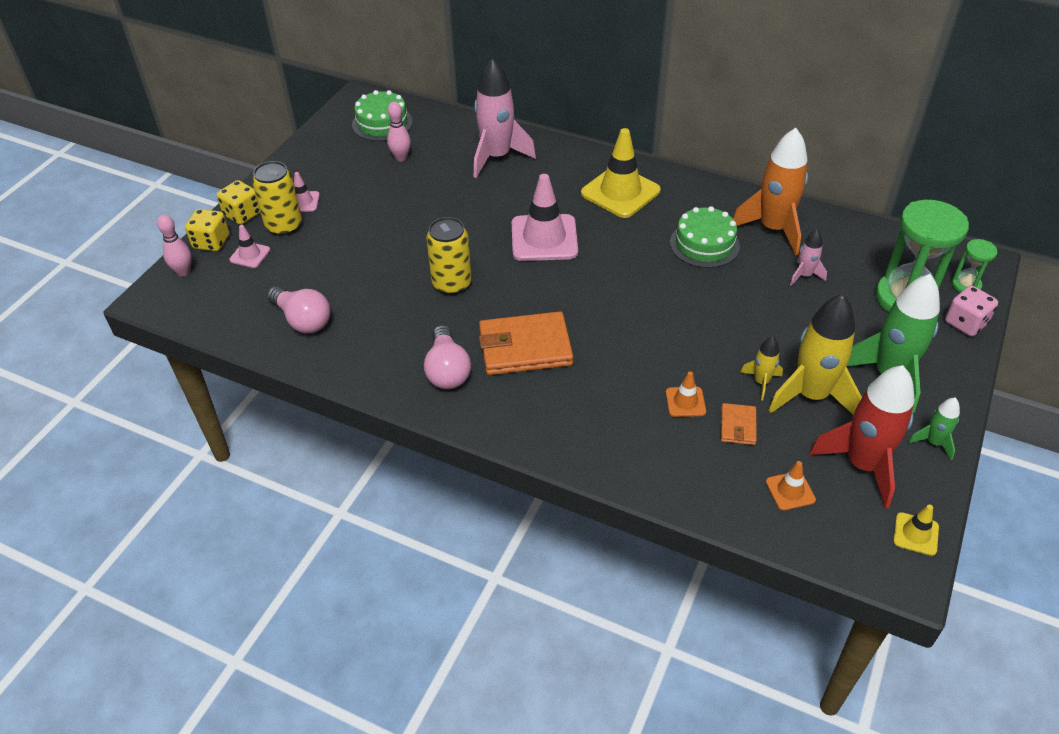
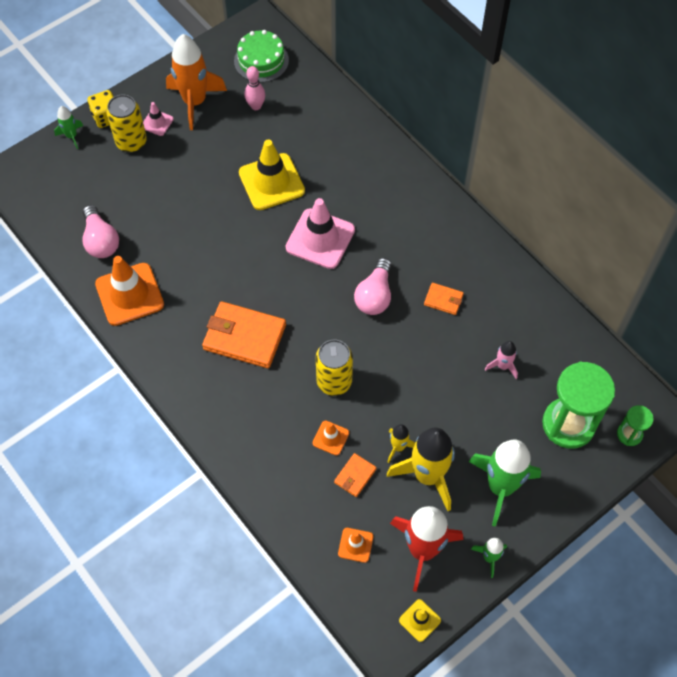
camera: 25 degrees right, 15 degrees up
pink bowling pin [157,214,192,276] -> none
yellow dice [185,209,229,251] -> green rocket [54,106,83,149]
pink traffic cone [229,225,270,268] -> none
pink light bulb [424,325,471,389] -> pink light bulb moved to [354,258,392,315]
yellow can [426,217,472,295] -> yellow can moved to [316,340,353,396]
pink rocket [474,58,536,178] -> none
yellow traffic cone [581,128,661,218] -> yellow traffic cone moved to [239,140,305,210]
green cake [670,206,740,268] -> orange wallet [424,283,464,315]
orange rocket [733,128,808,256] -> orange rocket moved to [166,34,227,130]
pink dice [945,285,998,337] -> none
none -> orange traffic cone [95,256,164,326]

